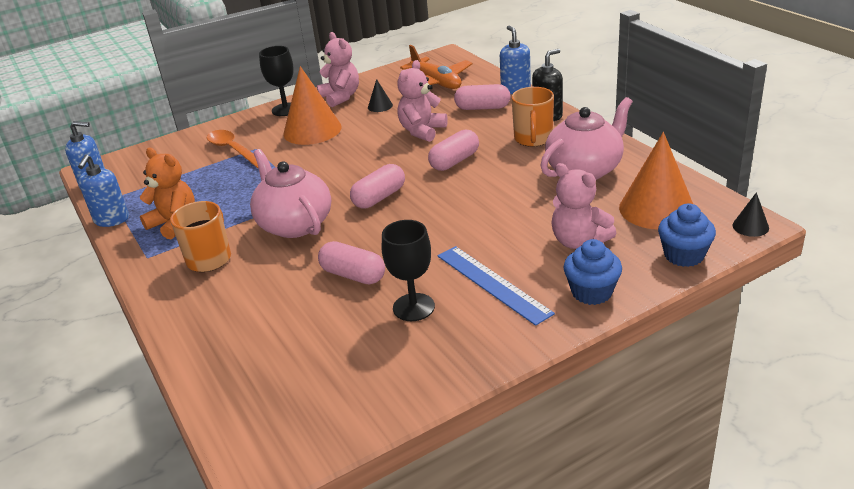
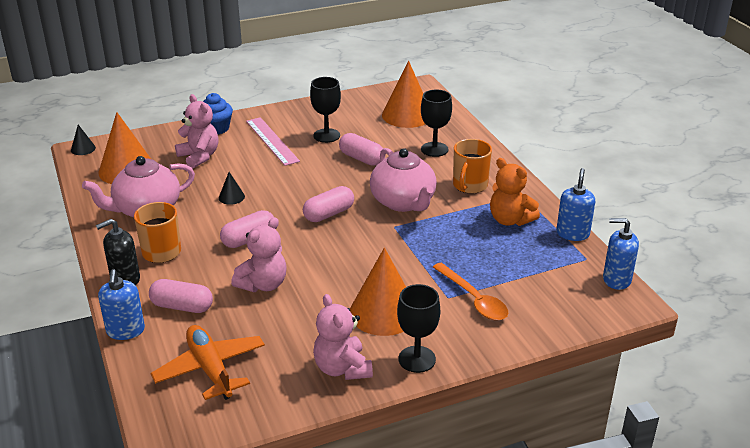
camera: 175 degrees left, 0 degrees up
black cone [368,79,393,112] -> black cone moved to [219,172,245,205]
blue ruler [438,246,555,326] -> pink ruler [246,117,300,166]
blue cupcake [658,203,716,267] -> none
none -> orange cone [382,61,425,128]
none -> black goblet [421,89,452,157]

